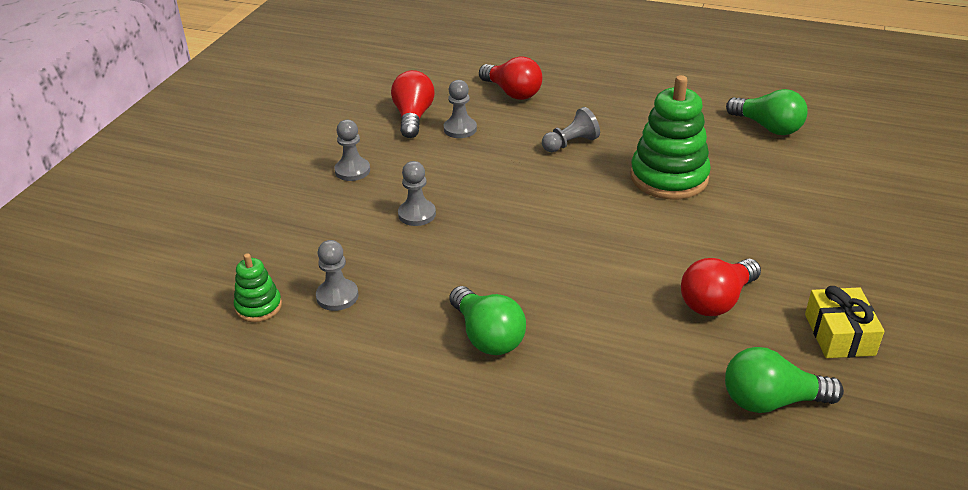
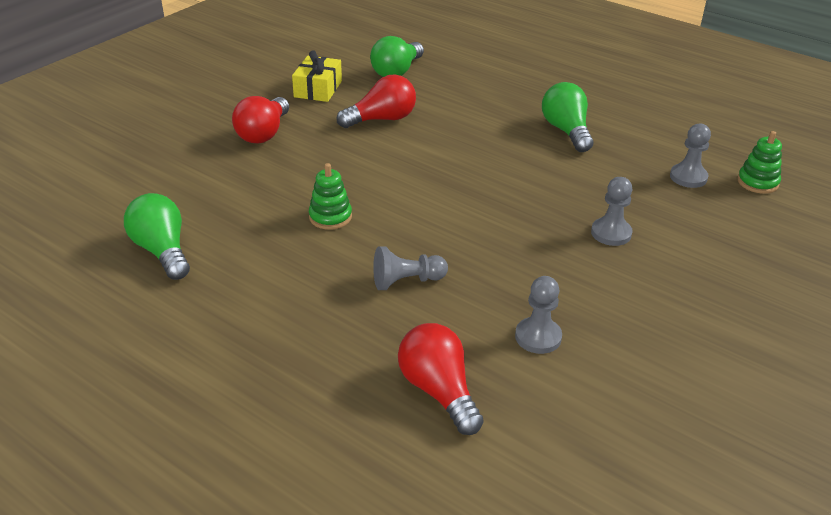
camera: 165 degrees left, 0 degrees up
grey pawn [334,120,370,181] -> none
red light bulb [391,70,434,138] -> red light bulb moved to [232,96,289,144]
green stacking toy [630,75,711,199] -> green stacking toy [309,163,352,230], size x0.51
green light bulb [725,347,844,413] -> green light bulb turned 105 degrees clockwise [370,36,424,77]

